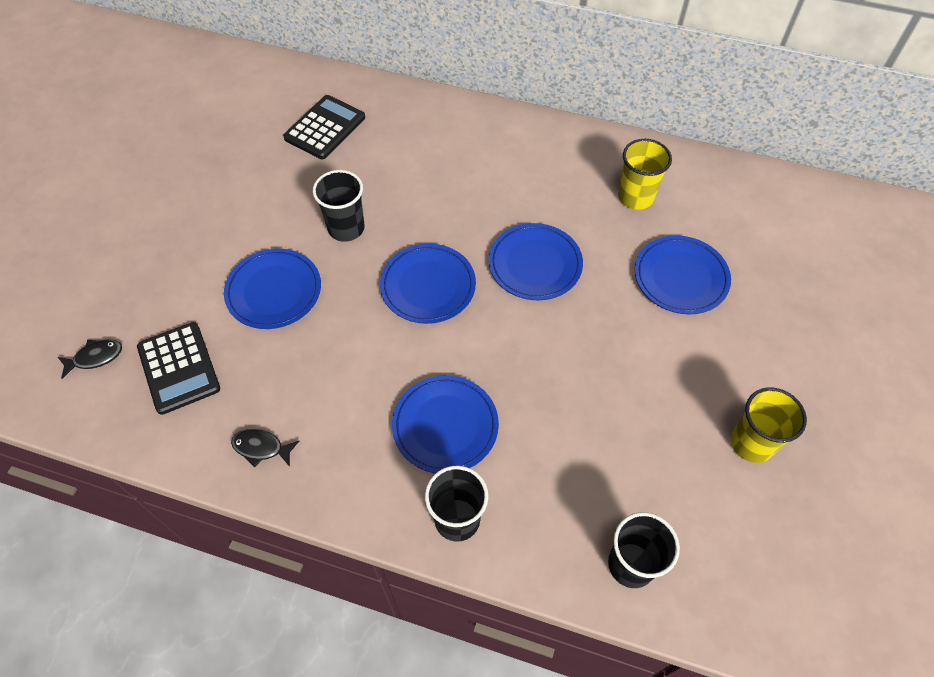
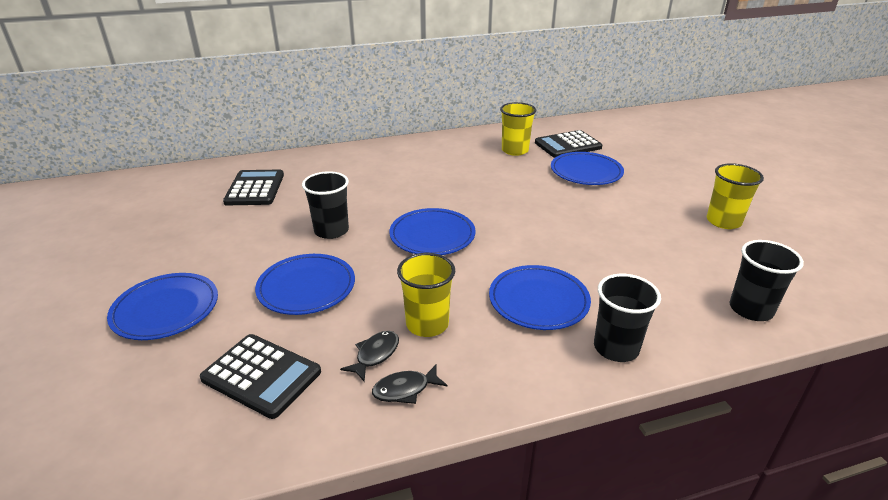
camera: 35 degrees left, 25 degrees down
black fish [58,340,122,379] -> black fish moved to [340,331,399,381]
blue plate [489,223,583,300] -> blue plate moved to [107,273,218,340]
none -> yellow cup [397,253,455,337]
none -> black calculator [535,130,602,158]

